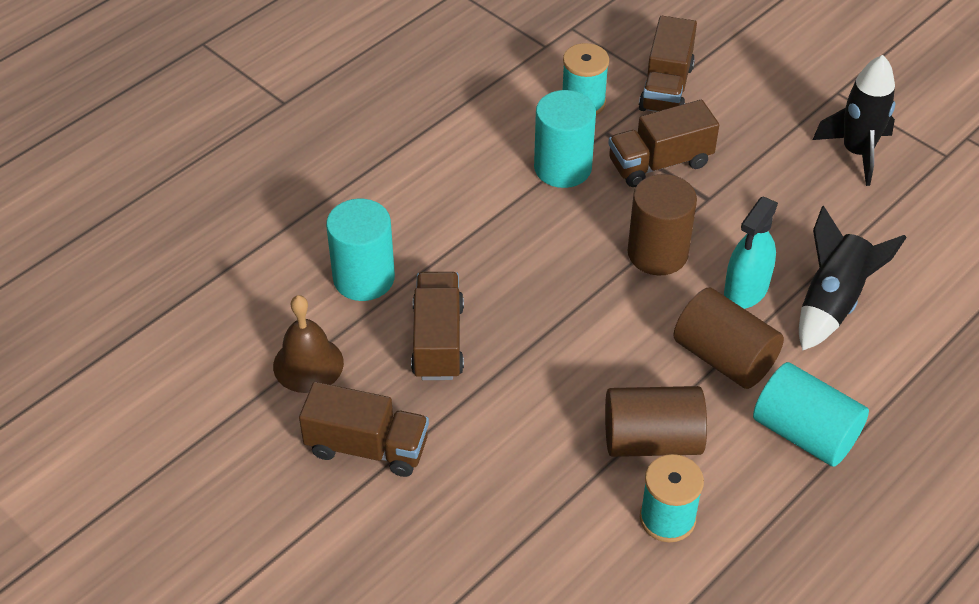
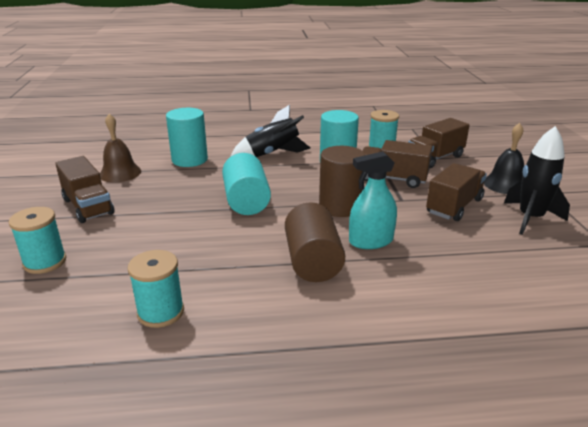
camera: 40 degrees right, 20 degrees down
brown truck [411,272,464,380] -> brown truck moved to [426,163,487,221]
brown cylinder [605,386,707,457] -> none
turquoise cylinder [753,362,869,467] -> turquoise cylinder moved to [222,153,271,215]
black rocket [799,206,907,351] -> black rocket moved to [230,105,311,157]
none -> turquoise spool [9,207,66,274]
none -> black bell [484,123,524,194]

